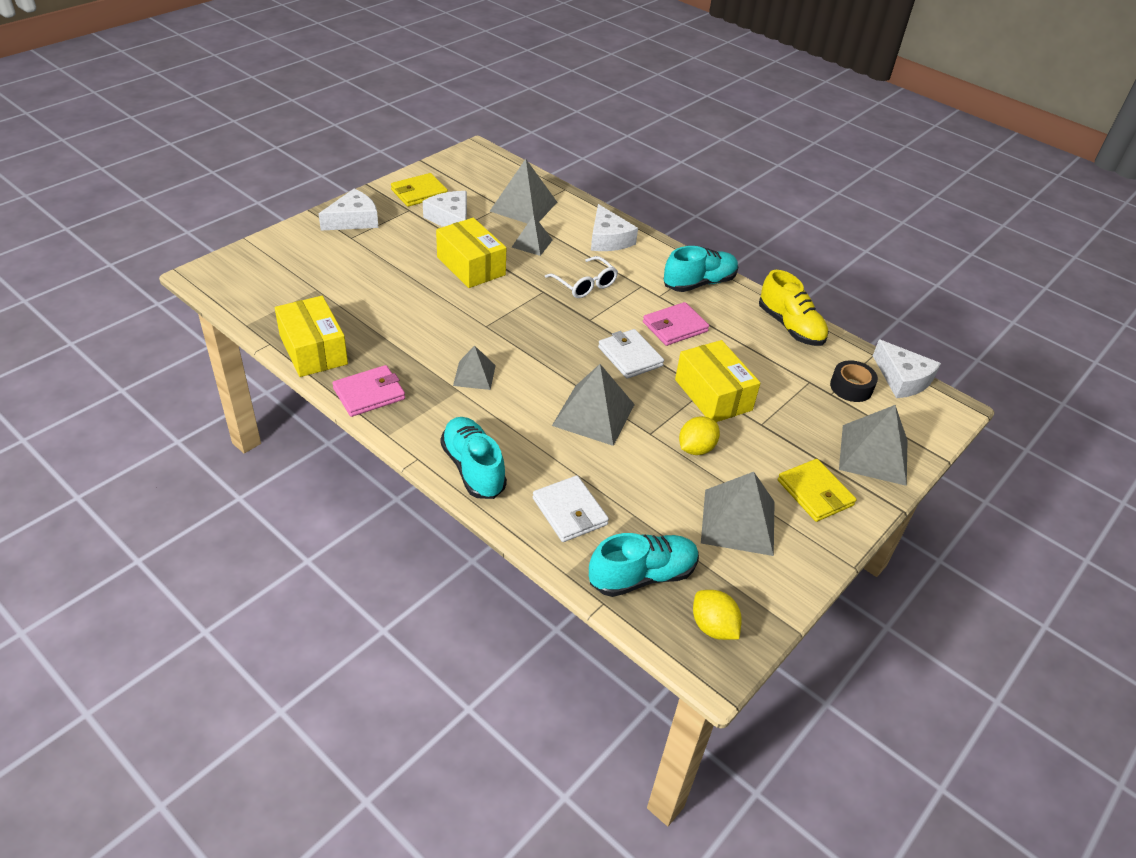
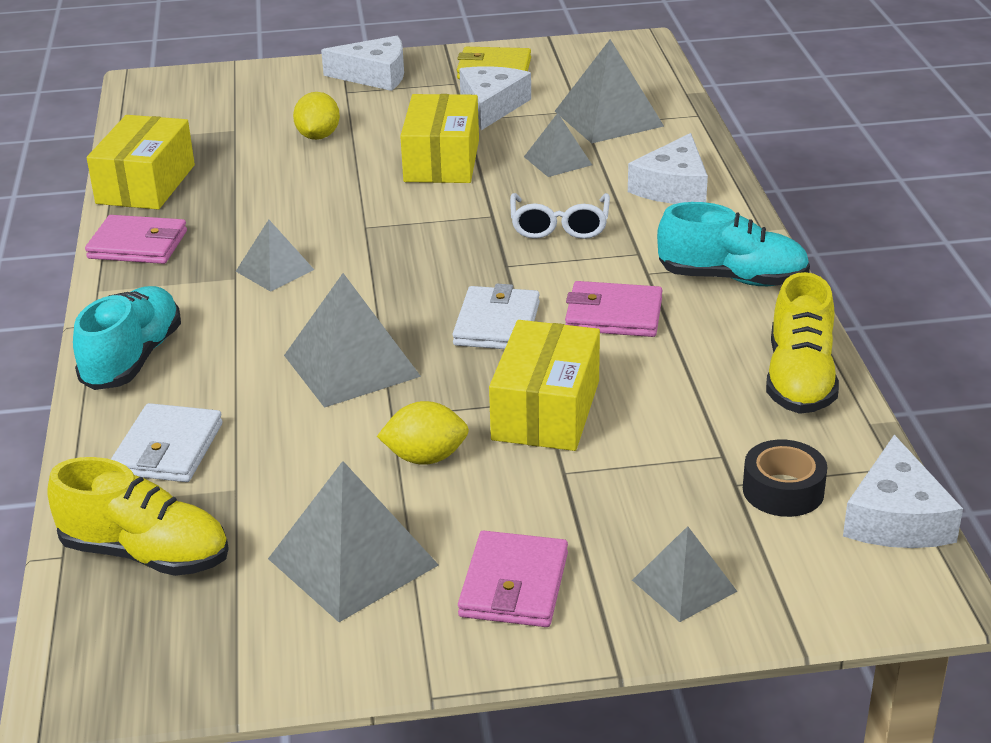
camera: 45 degrees right, 10 degrees down
turquoise shoe [589,533,699,597] -> yellow shoe [47,457,229,576]
yellow lemon [693,590,742,640] -> yellow lemon moved to [293,92,340,140]
yellow wallet [778,459,856,522] -> pink wallet [458,531,568,627]
grey pyramid [839,405,908,486] -> grey pyramid [632,526,737,622], size x0.59

